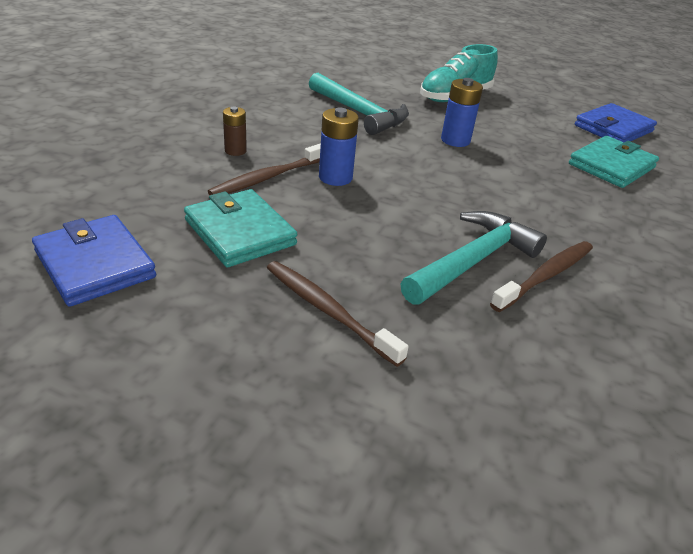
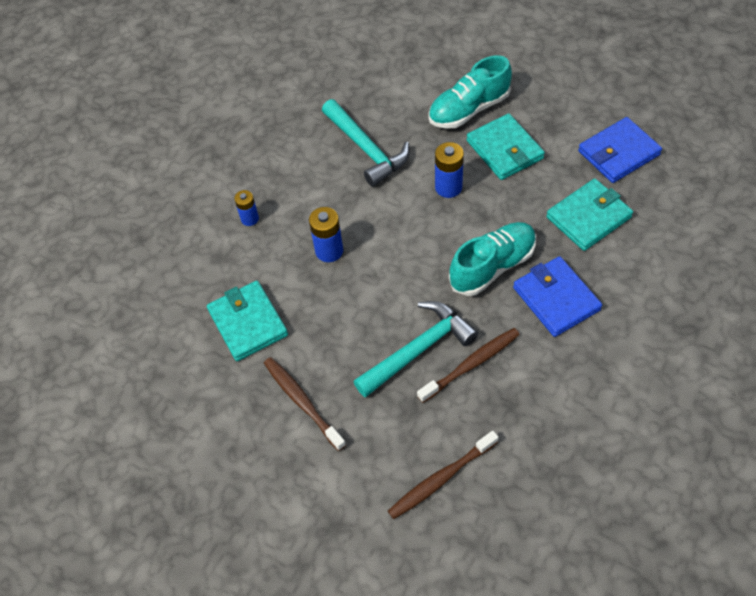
camera: 15 degrees right, 20 degrees up
blue wallet [32,215,156,307] -> blue wallet moved to [513,256,602,337]
brown toothbrush [208,143,321,195] -> brown toothbrush moved to [388,431,499,519]
brown battery [223,107,247,156] -> blue battery [234,190,259,226]
none -> turquoise shoe [449,222,536,296]
none -> turquoise wallet [467,113,545,180]

